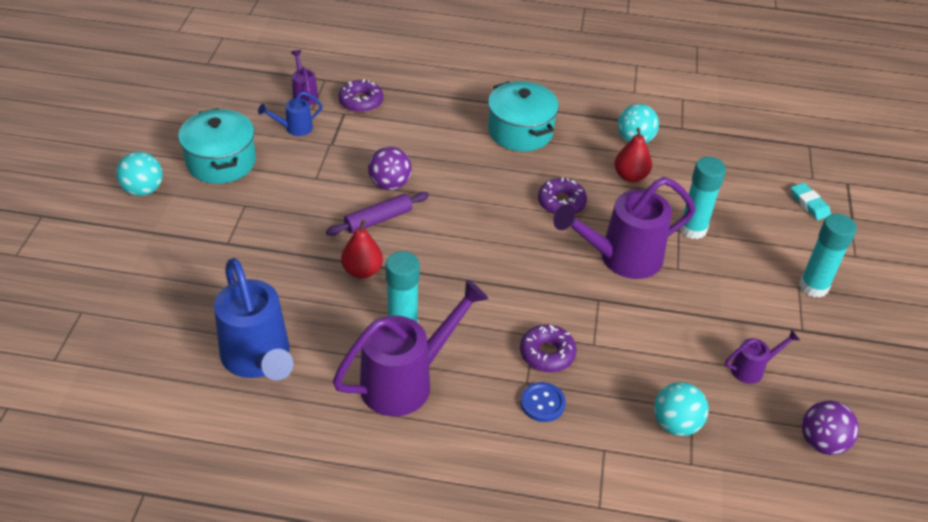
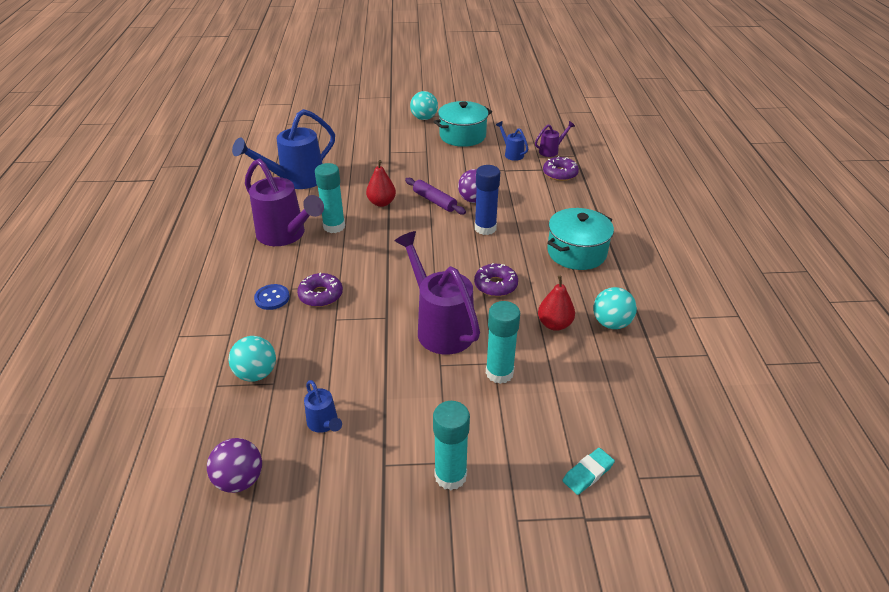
camera: 80 degrees right, 5 degrees down
purple watering can [725,329,800,384] -> blue watering can [304,380,342,433]
none -> blue glue stick [475,165,500,235]

